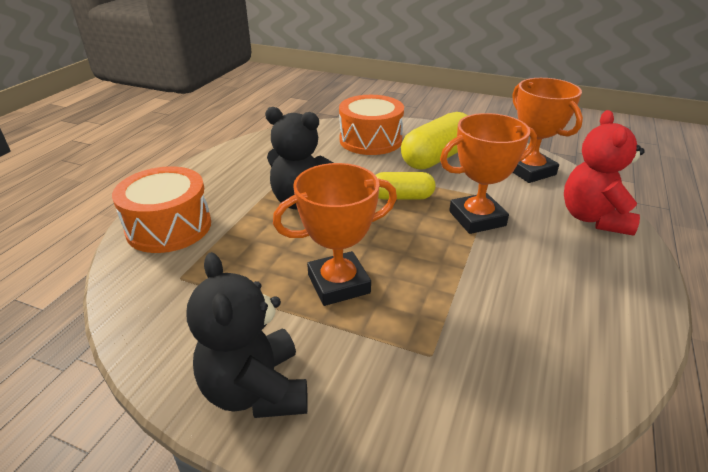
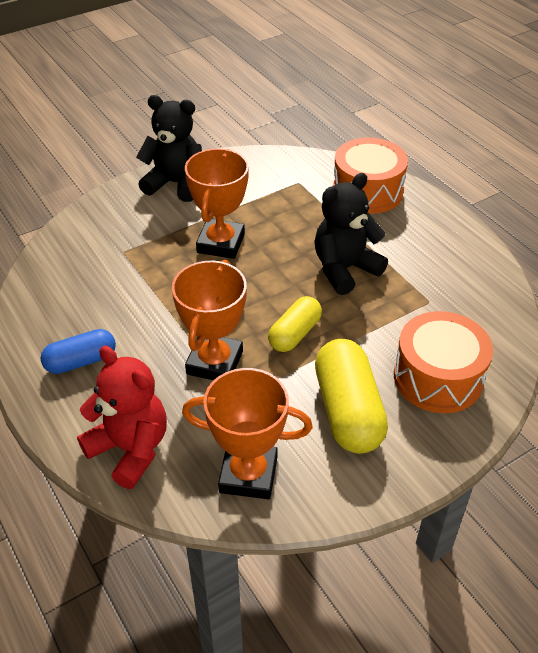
camera: 125 degrees right, 10 degrees up
none -> blue capsule [41,329,116,374]

